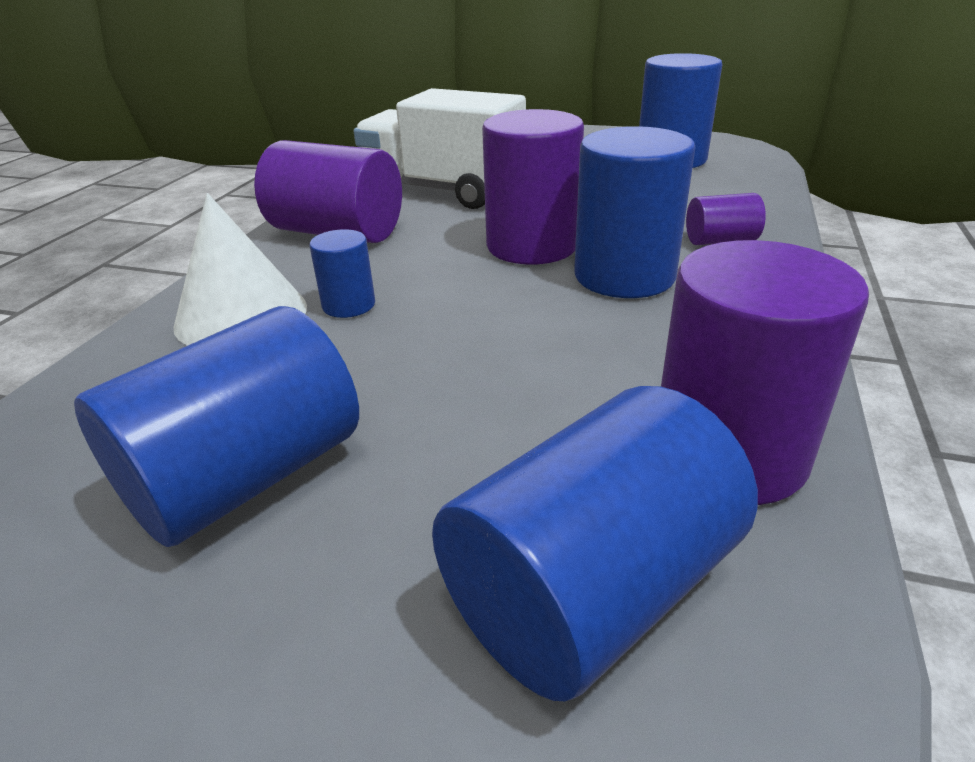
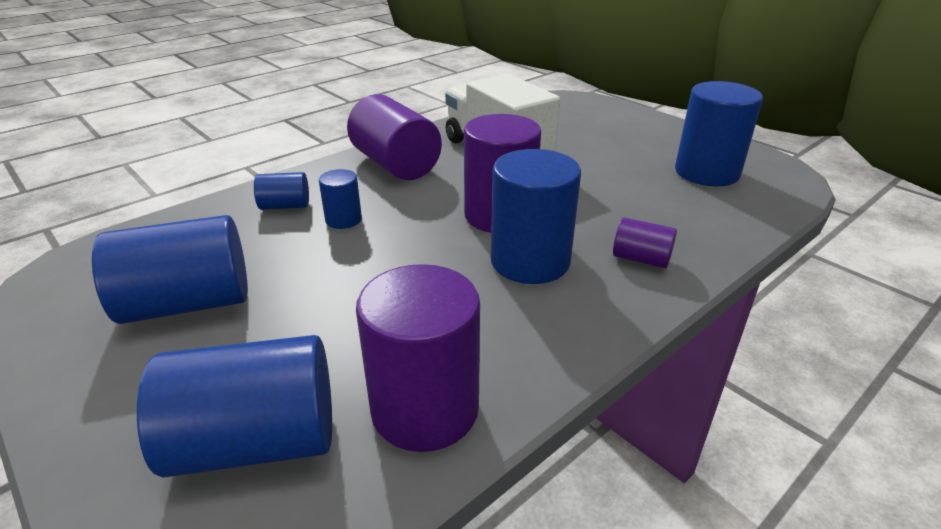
camera: 30 degrees right, 0 degrees up
white cone [173,193,307,346] -> blue cylinder [254,172,309,210]

